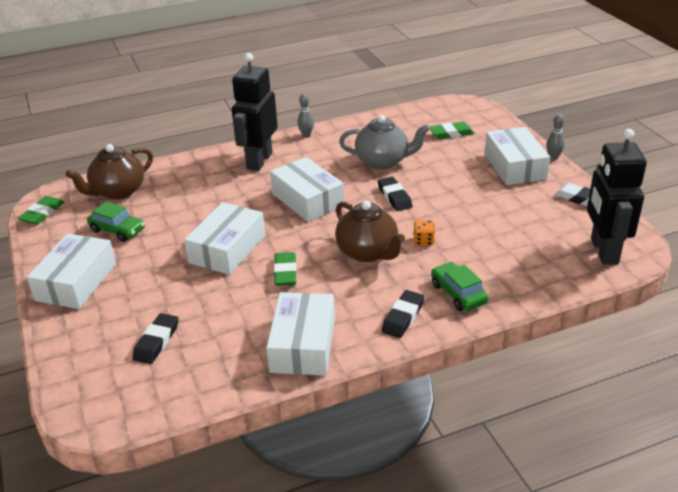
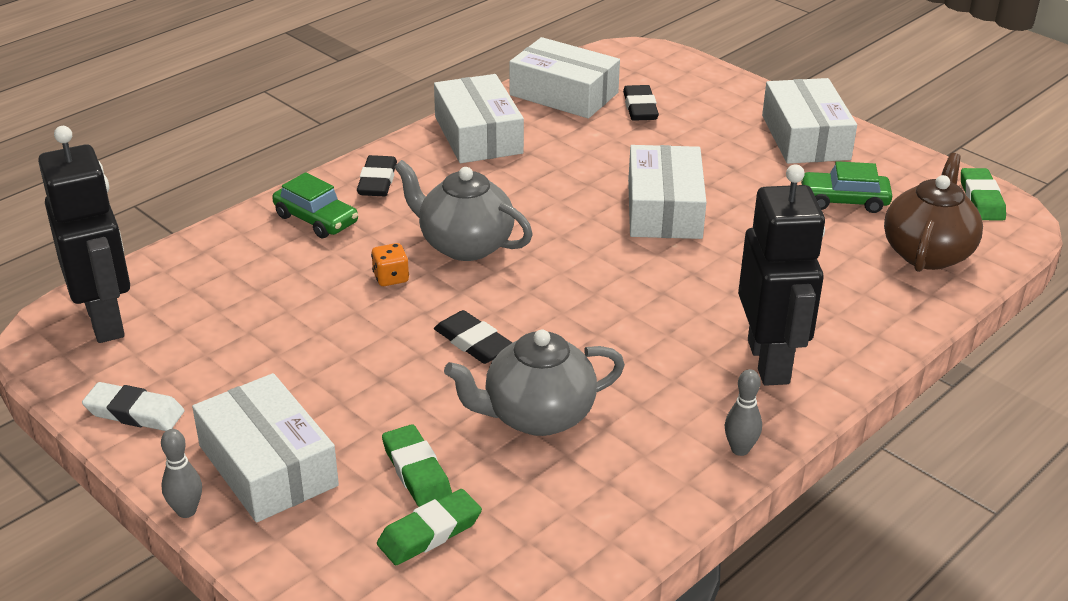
camera: 155 degrees right, 0 degrees up
white box [270,157,344,222] -> white box moved to [509,37,620,119]
green eraser [274,252,297,286] -> green eraser moved to [382,424,452,507]
brown teapot [335,201,405,262] -> grey teapot [394,160,533,261]

